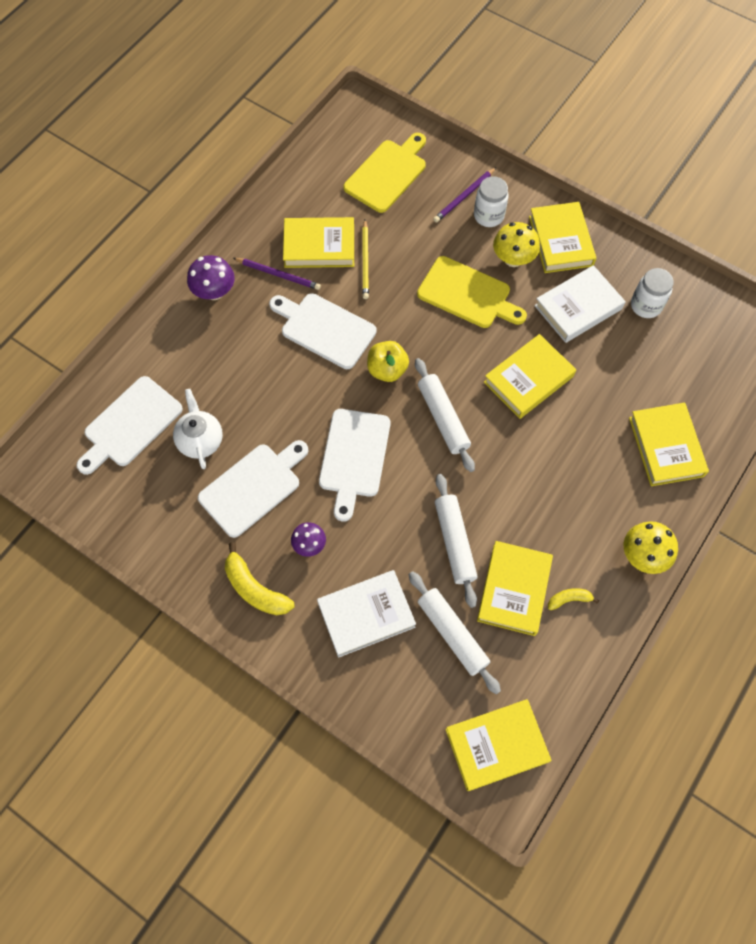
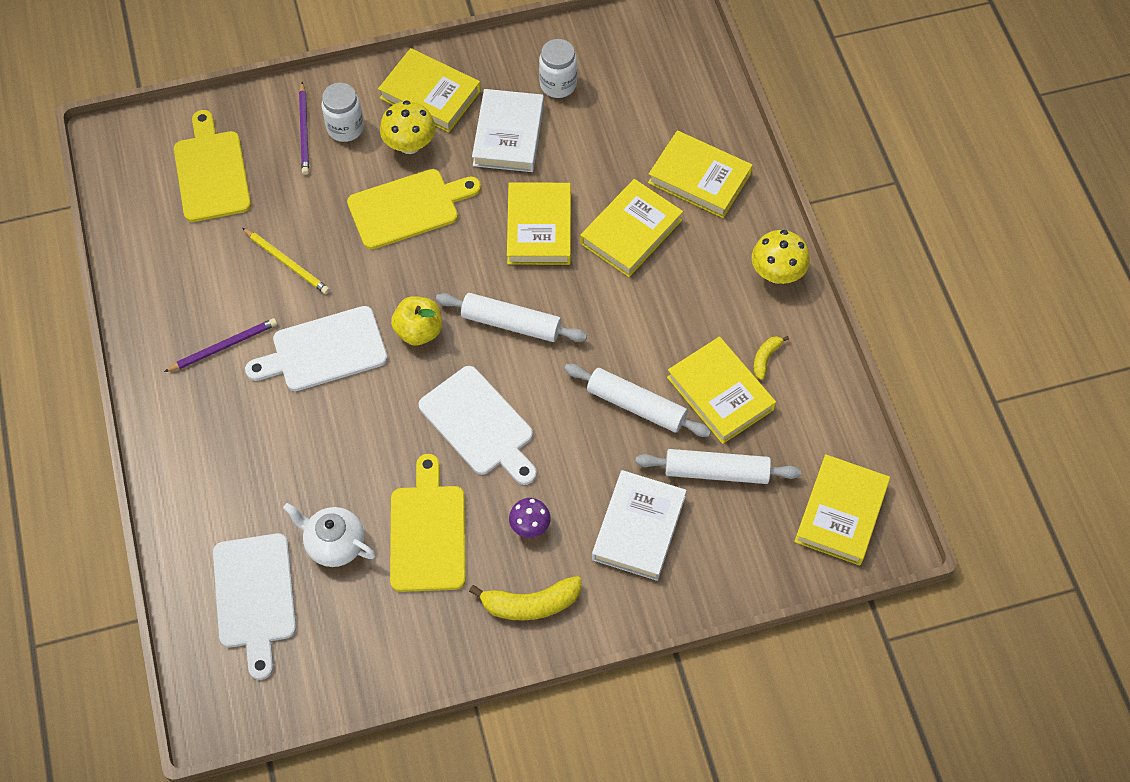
camera: 50 degrees left, 5 degrees down
purple mushroom [187,255,235,300] -> none
white cutting board [198,440,308,538] -> yellow cutting board [390,454,466,592]
yellow book [283,217,354,268] -> yellow book moved to [580,179,683,277]

